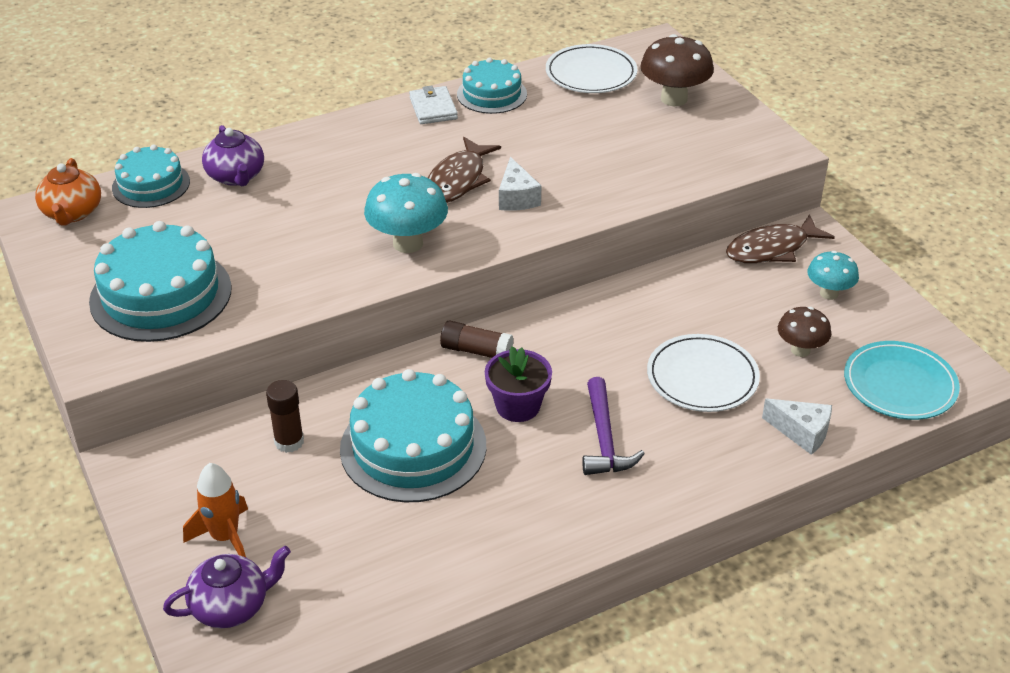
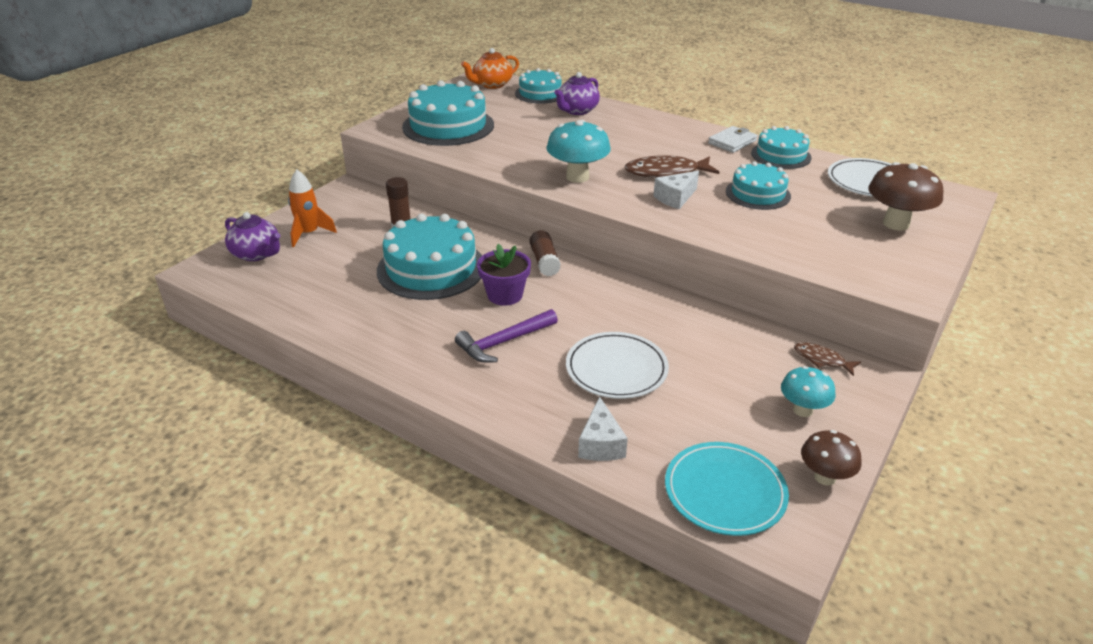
camera: 60 degrees right, 5 degrees down
brown fish [726,214,835,263] -> brown fish [794,342,861,376], size x0.56
brown mushroom [778,307,831,357] -> brown mushroom moved to [801,430,862,486]
none -> turquoise cake [726,161,791,210]

